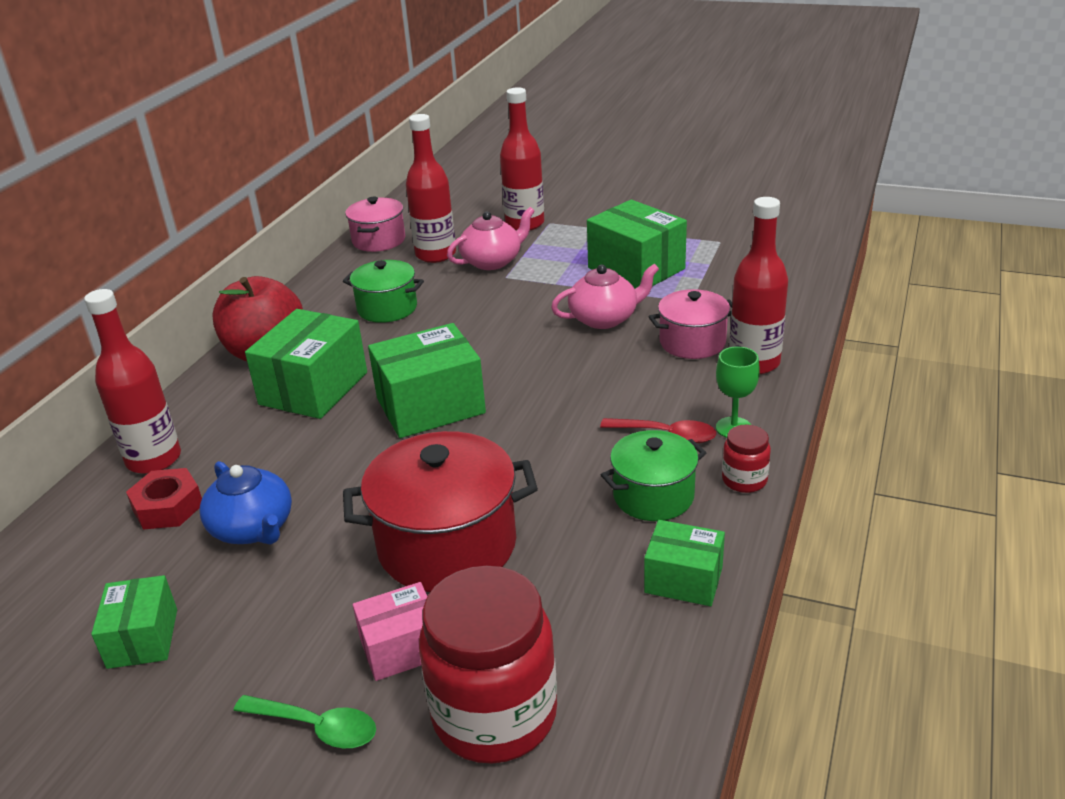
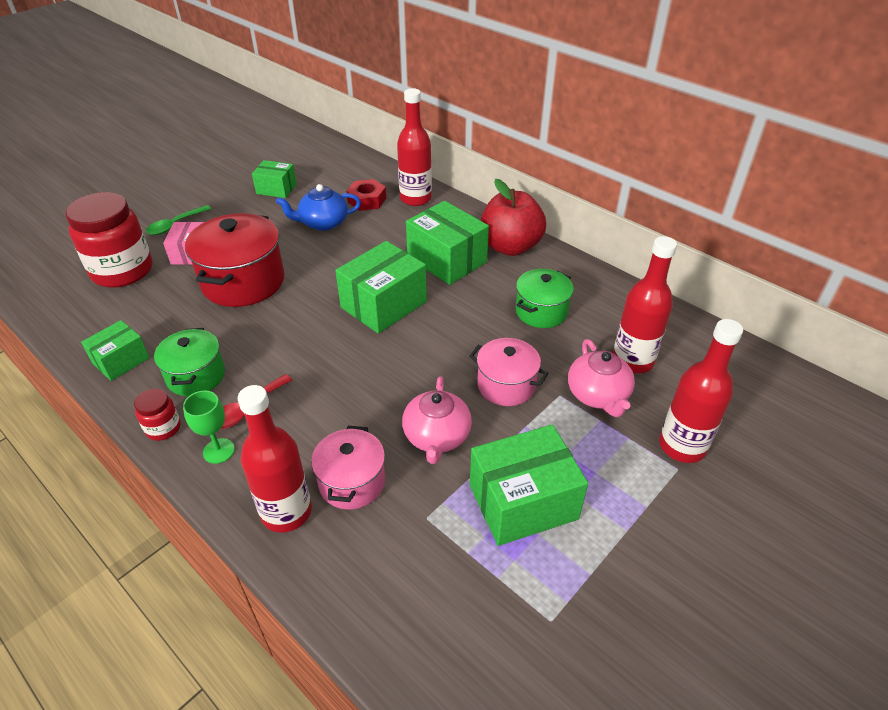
camera: 110 degrees right, 10 degrees up
pink pot [345,197,405,252] -> pink pot moved to [469,338,549,406]
green box [368,323,486,438] -> green box turned 45 degrees clockwise [335,241,427,334]

